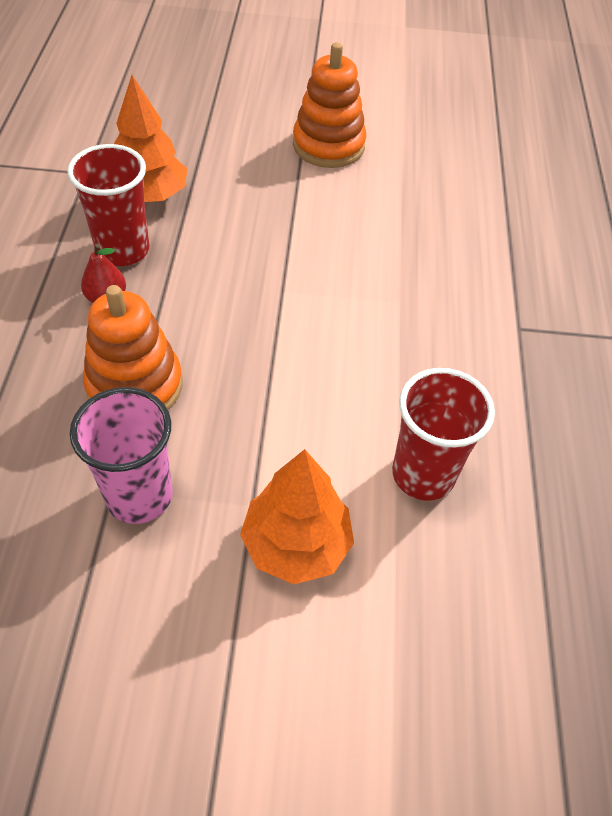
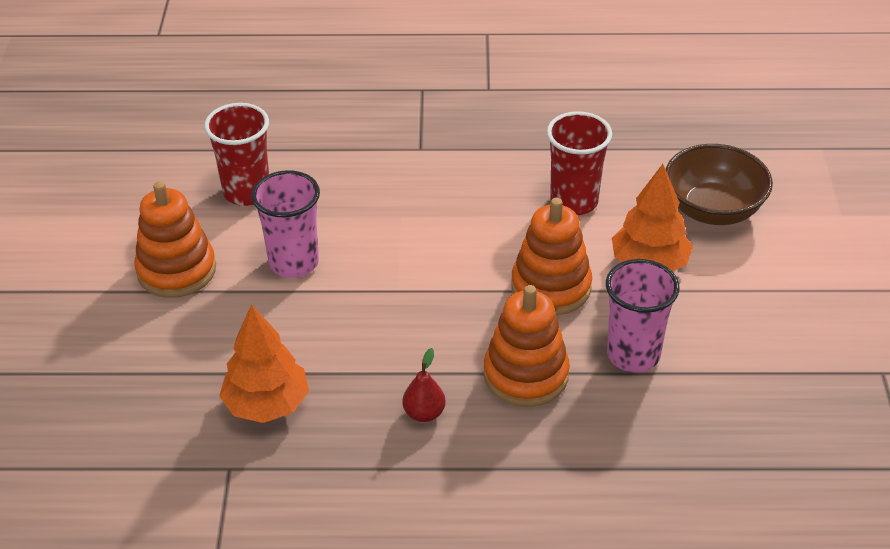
camera: 90 degrees left, 10 degrees down
red cup [67,144,150,266] -> red cup moved to [204,103,269,206]
none -> pink cup [251,170,320,278]
none -> orange stacking toy [511,198,592,315]
none -> brown bowl [666,144,773,225]

